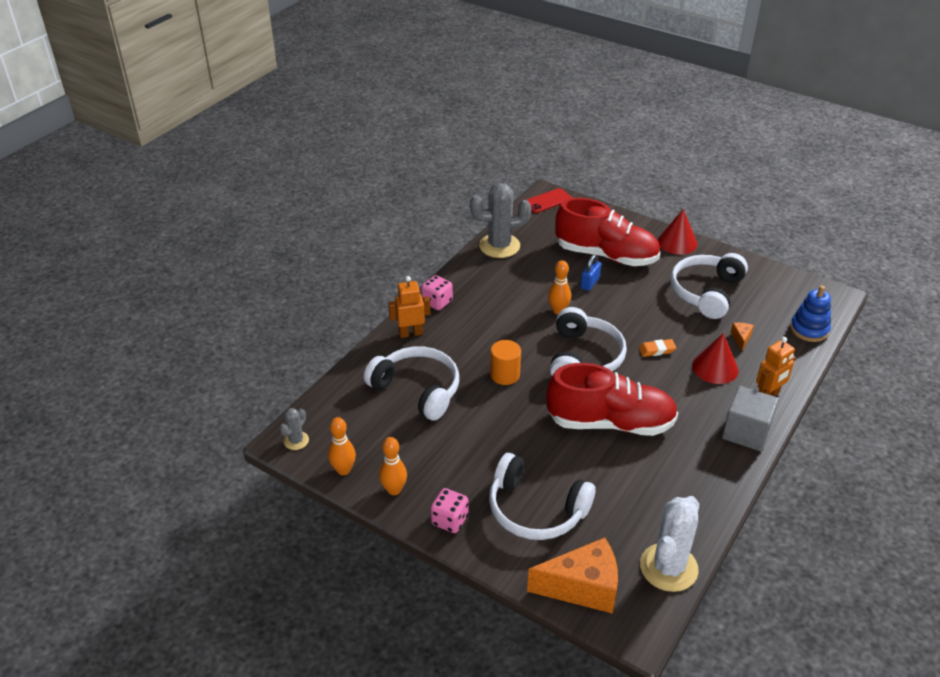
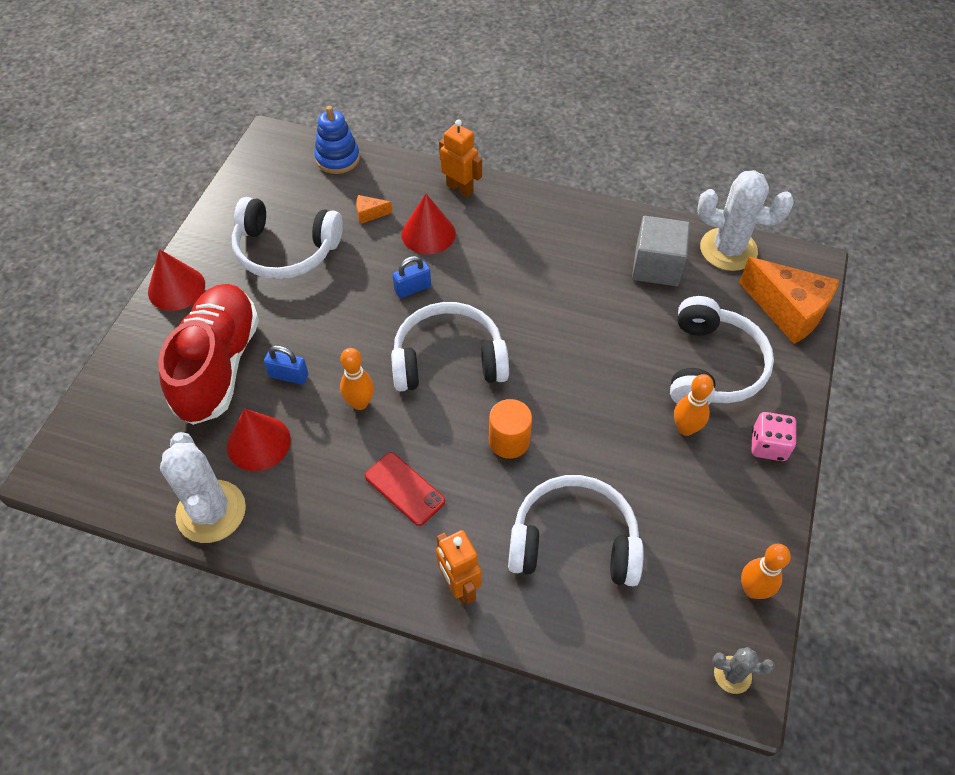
camera: 105 degrees left, 15 degrees up
white headphones [364,346,459,420] -> white headphones turned 75 degrees clockwise [508,475,644,586]
orange bowling pin [379,437,407,495] -> orange bowling pin moved to [674,374,714,436]
pink dice [421,275,453,310] -> none
grey cactus [470,183,531,258] -> white cactus [160,432,246,543]
red phone [527,188,572,213] -> red phone moved to [365,452,445,526]
orange cheese [527,538,618,614] -> orange cheese turned 150 degrees clockwise [739,257,839,344]
red shoe [546,363,678,436] -> none
orange eraser [639,339,676,357] -> blue padlock [393,256,431,298]
grey cube [722,386,779,451] -> grey cube moved to [632,216,690,286]
none -> red cone [227,409,291,471]

